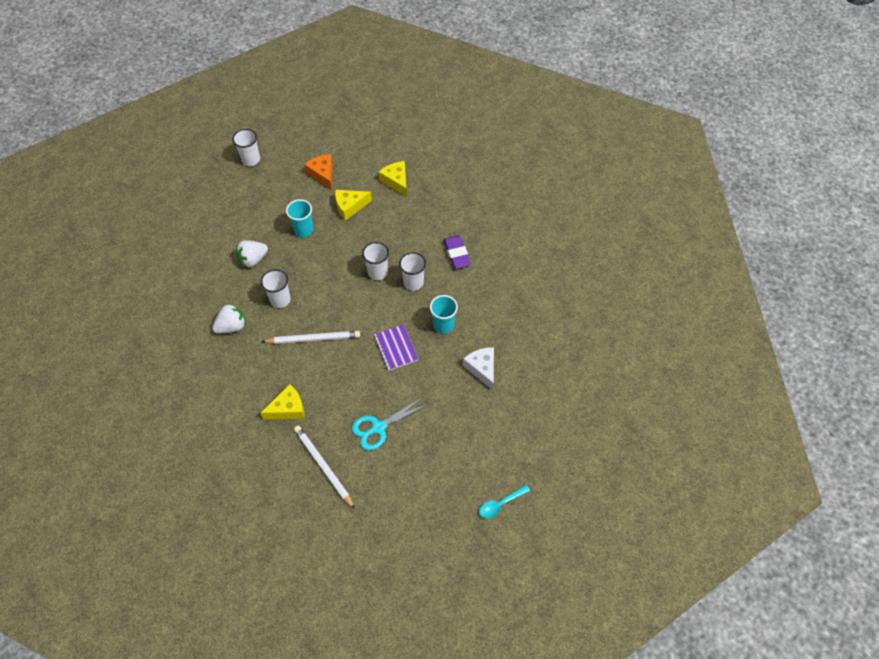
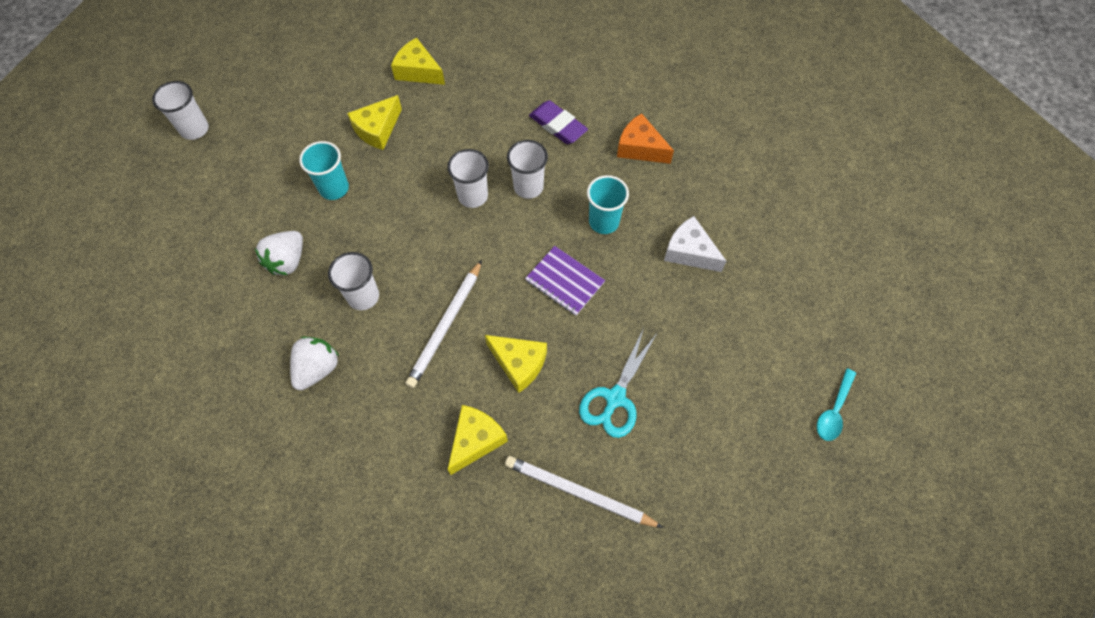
camera: 30 degrees left, 5 degrees up
white pencil [261,331,360,344] -> white pencil turned 150 degrees clockwise [405,260,482,388]
orange cheese [304,154,333,190] -> orange cheese moved to [617,113,674,164]
none -> yellow cheese [485,335,547,393]

